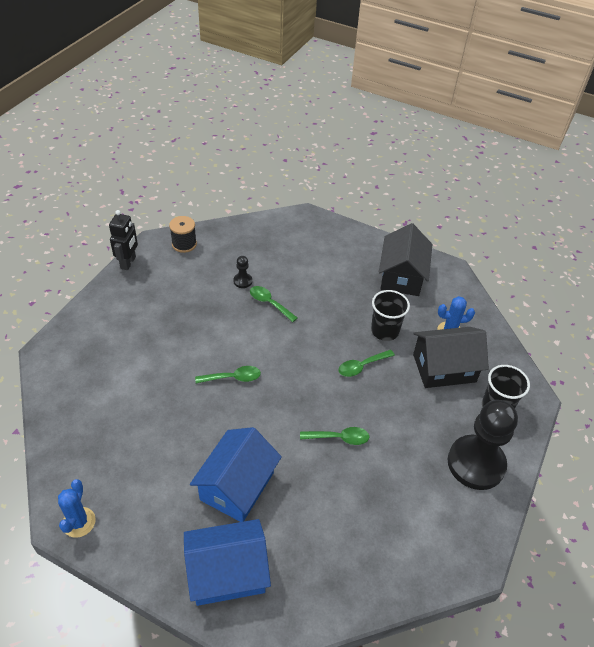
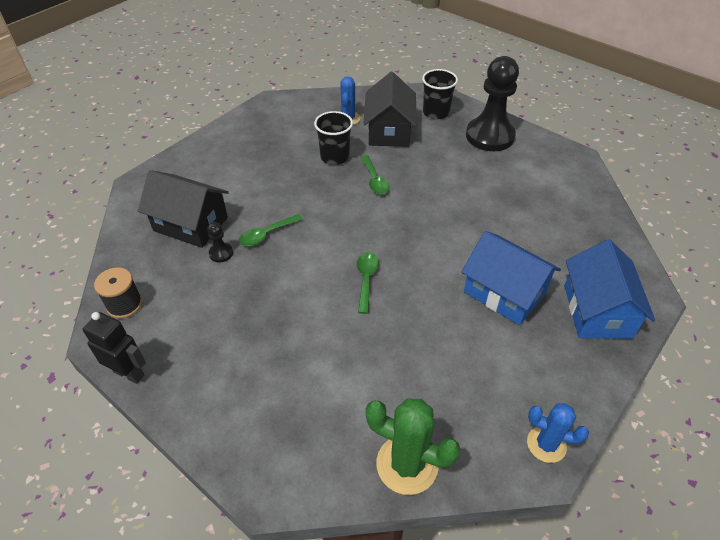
camera: 75 degrees left, 0 degrees up
green spoon [300,427,370,445] -> none
black house [379,223,432,296] -> black house moved to [138,170,229,248]
none -> green cactus [365,398,460,495]

